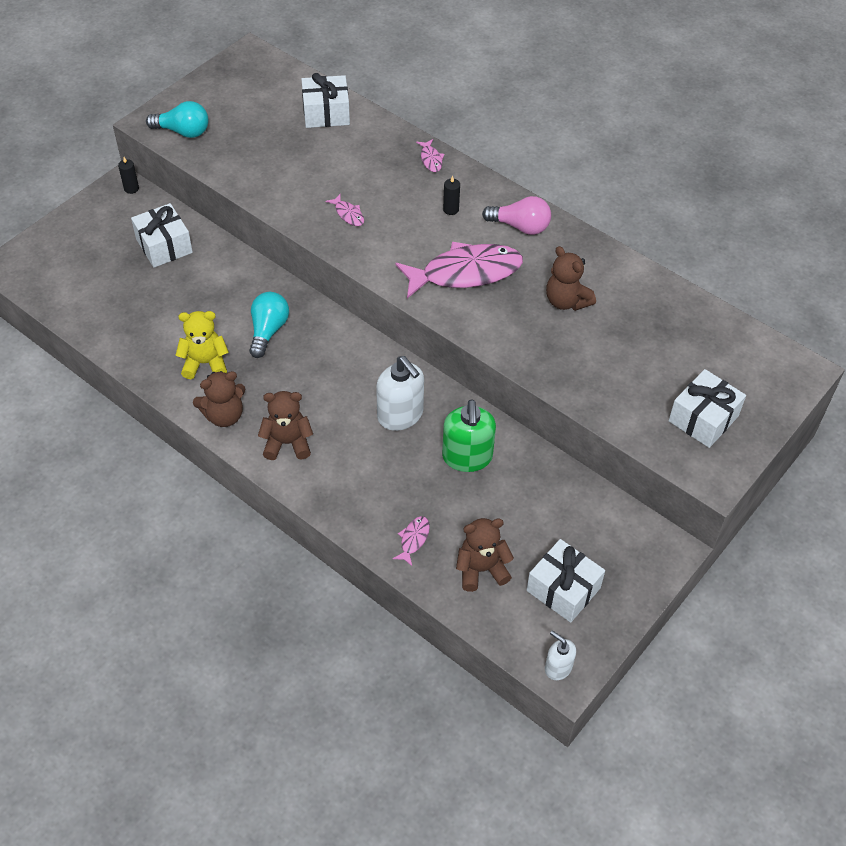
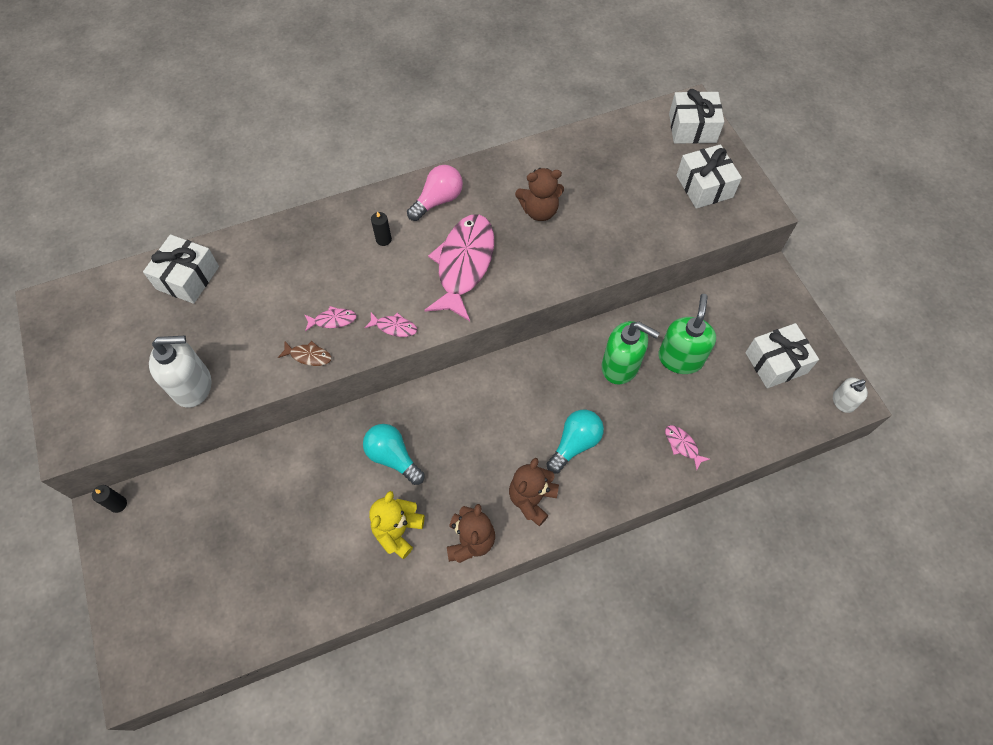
camera: 60 degrees left, 10 degrees up
white gift [131,203,193,268] -> white gift moved to [669,89,724,144]
turquoise light bulb [146,101,209,138] -> turquoise light bulb moved to [546,410,604,474]
white soap dispenser [376,356,424,431] -> white soap dispenser moved to [149,336,211,407]
pink fish [416,139,444,172] -> pink fish moved to [365,312,417,337]
brown teddy bear [456,518,514,592] -> none
none -> brown fish [278,341,332,366]
none -> green soap dispenser [658,294,716,374]

